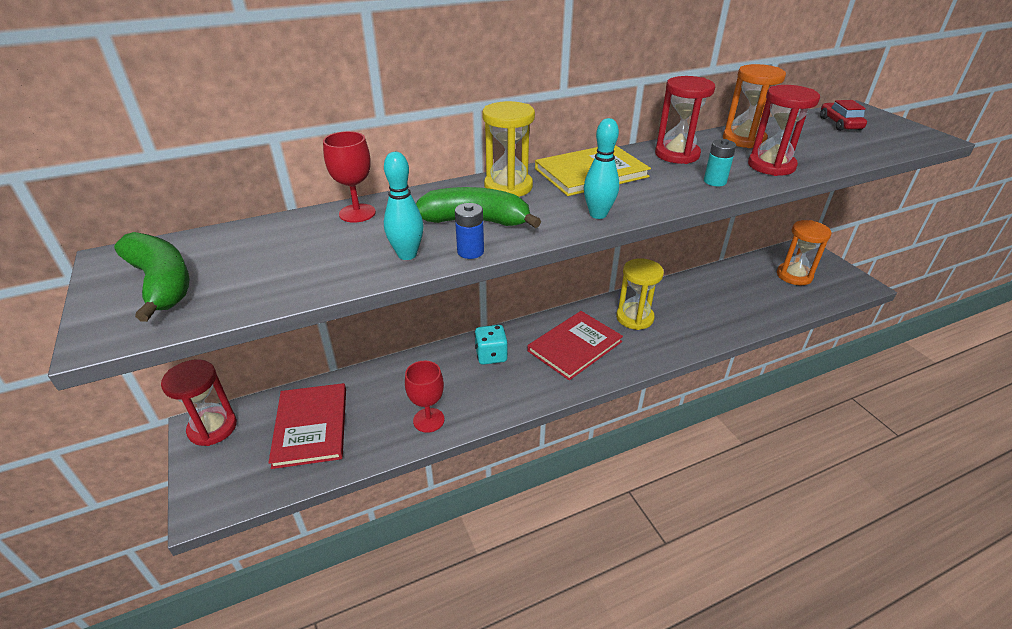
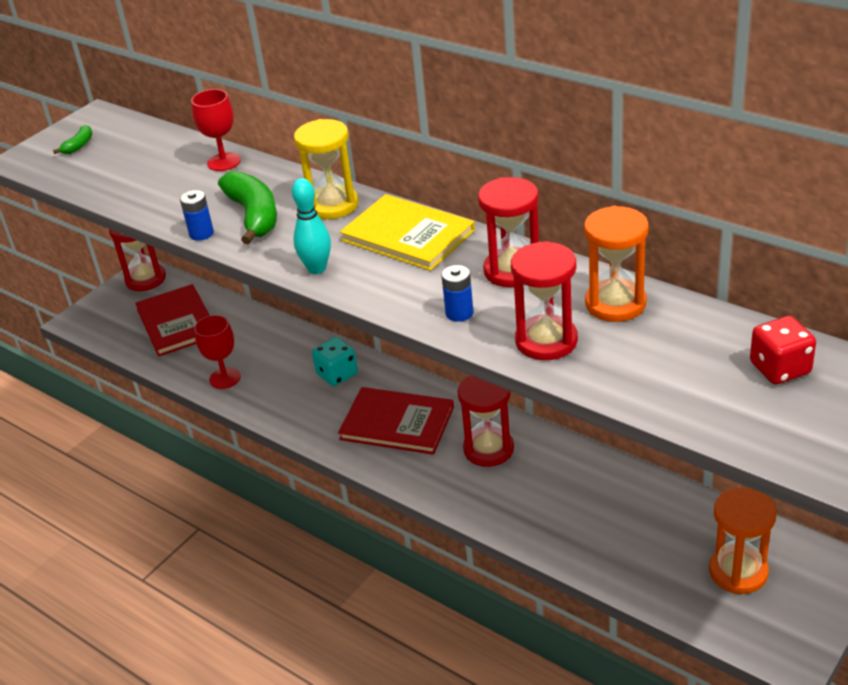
camera: 65 degrees right, 0 degrees up
green banana [114,232,189,322] -> green banana [53,125,92,154], size x0.47
red book [268,383,346,469] -> red book turned 75 degrees counterclockwise [135,284,210,357]
turquoise bowling pin [384,152,424,260] -> none
yellow hourglass [616,258,664,330] -> red hourglass [458,375,514,467]
turquoise battery [704,139,736,186] -> blue battery [442,265,473,322]
red car [820,100,867,131] -> red dice [750,316,816,384]

